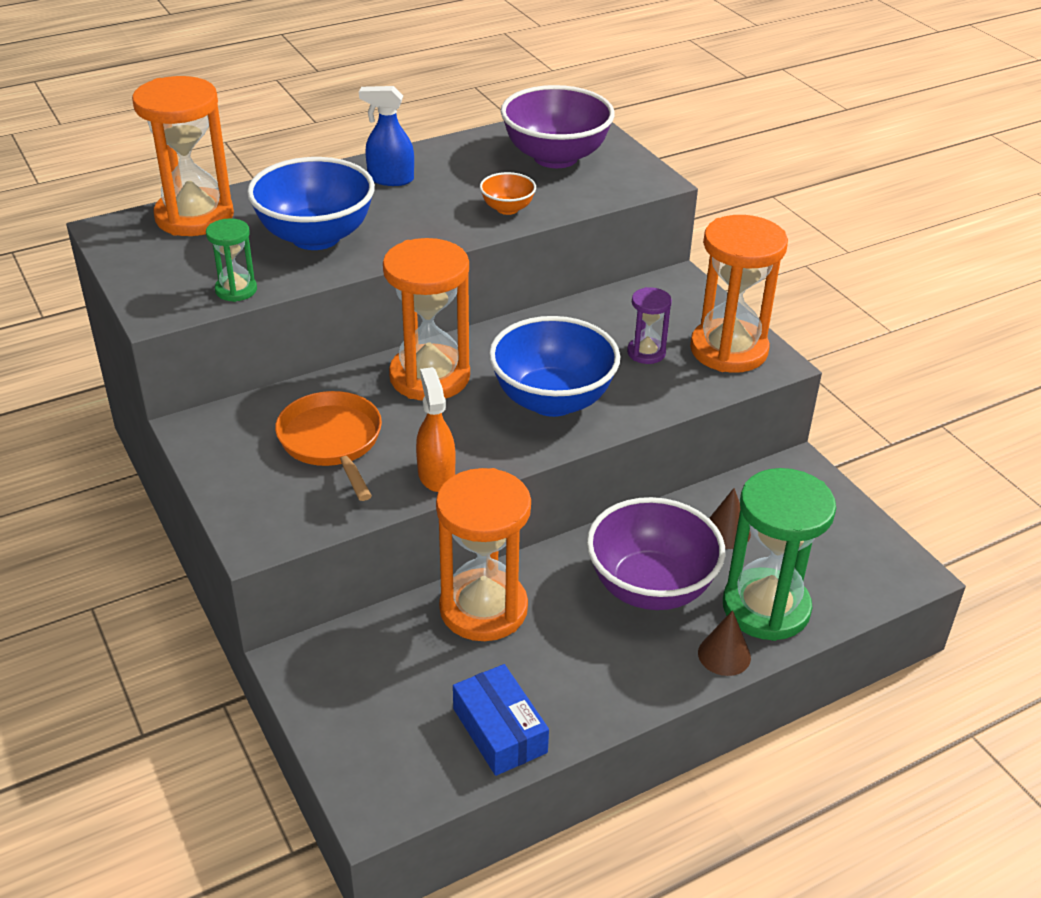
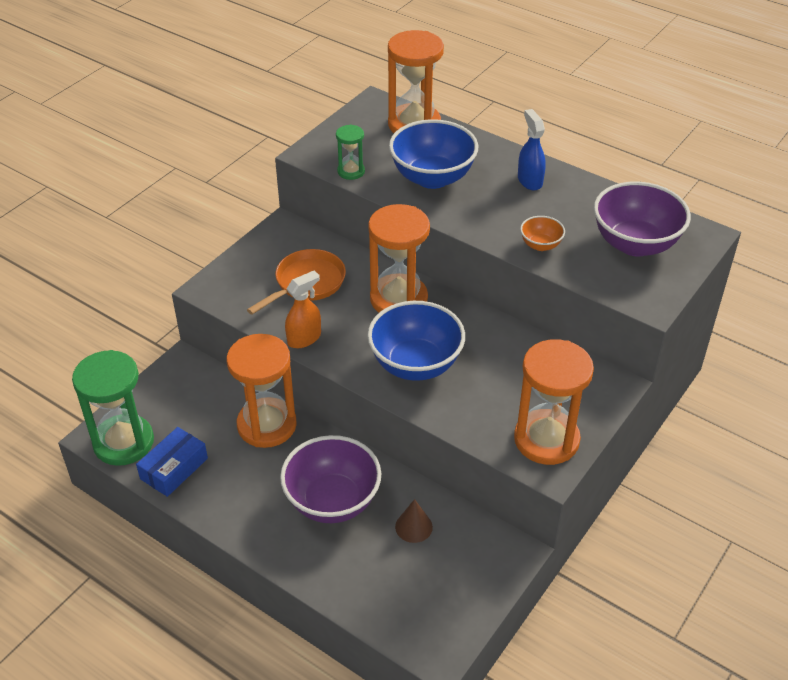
camera: 65 degrees right, 5 degrees up
purple hourglass [627,287,672,364] -> none
brown cone [698,610,751,676] -> none
green hourglass [723,468,836,641] -> green hourglass moved to [72,350,154,466]

